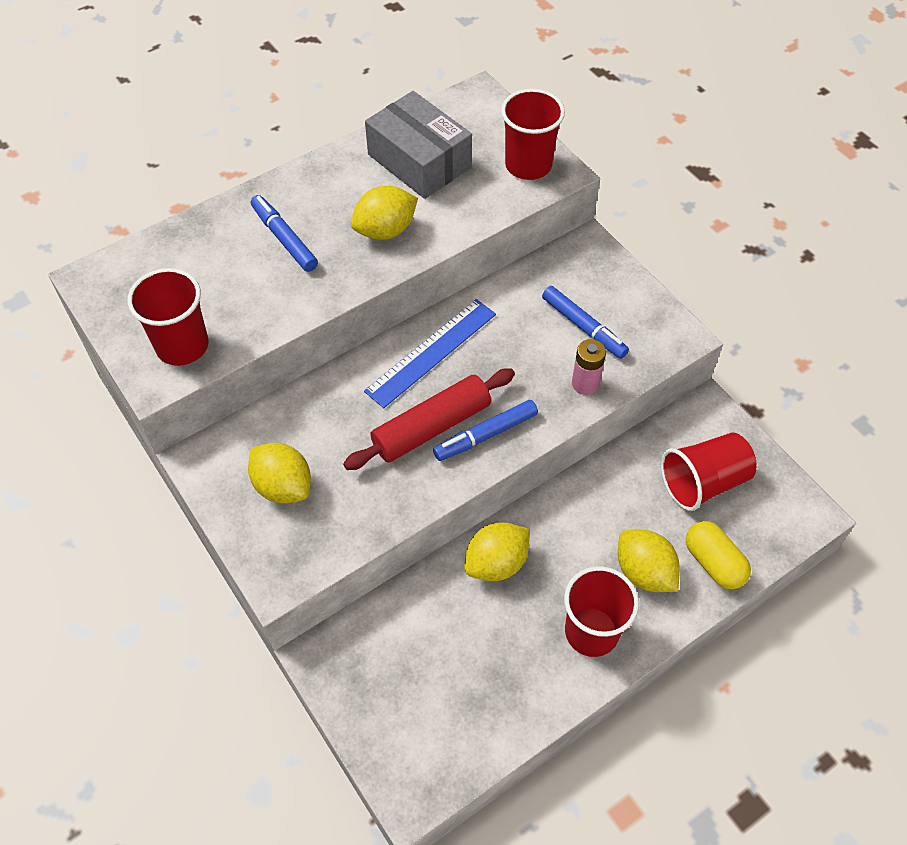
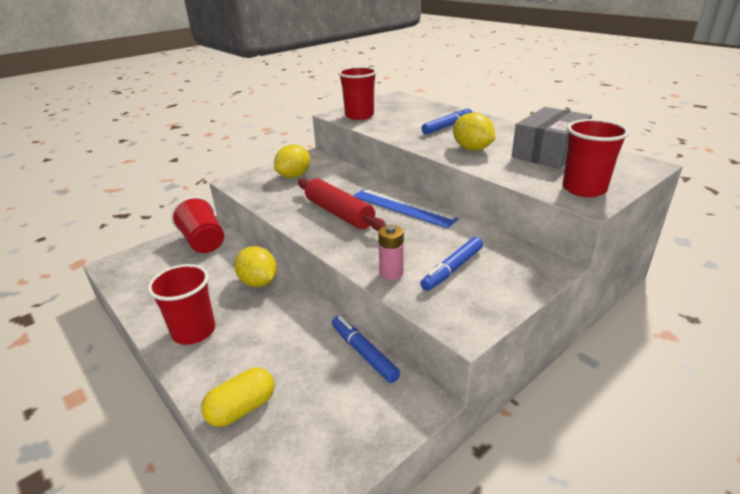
camera: 85 degrees right, 25 degrees down
blue marker [433,400,538,461] -> blue marker moved to [332,316,400,383]
yellow lemon [618,530,680,592] -> none
red cup [661,433,756,511] -> red cup moved to [171,196,224,253]

